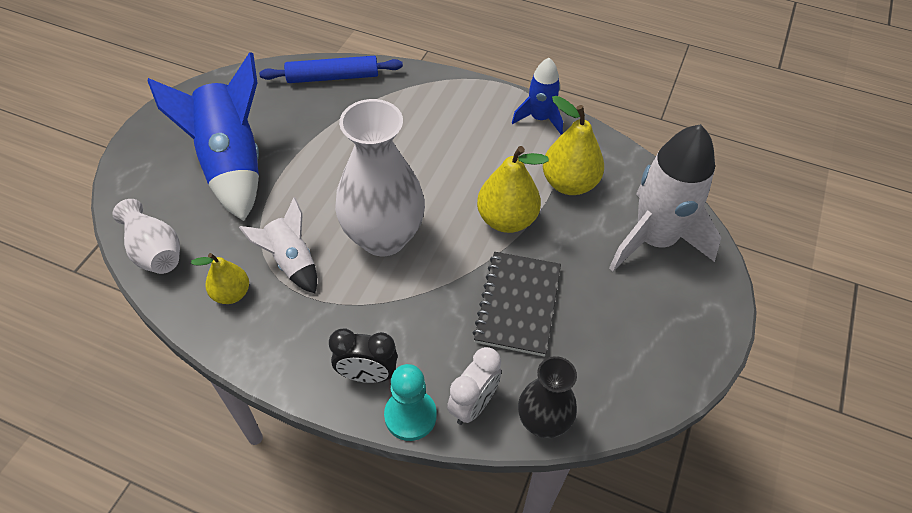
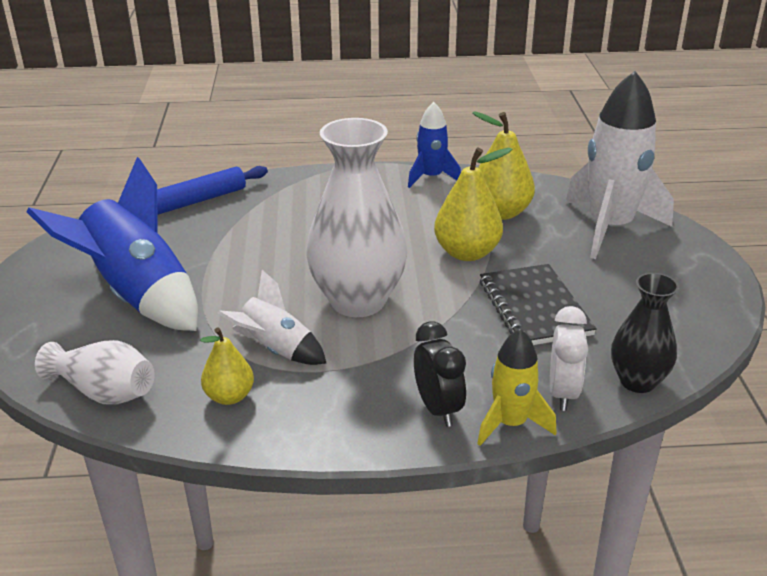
camera: 25 degrees left, 20 degrees down
black clock [329,329,398,383] -> black clock turned 90 degrees counterclockwise [414,321,466,427]
turquoise pawn [384,364,437,441] -> yellow rocket [477,329,556,446]

